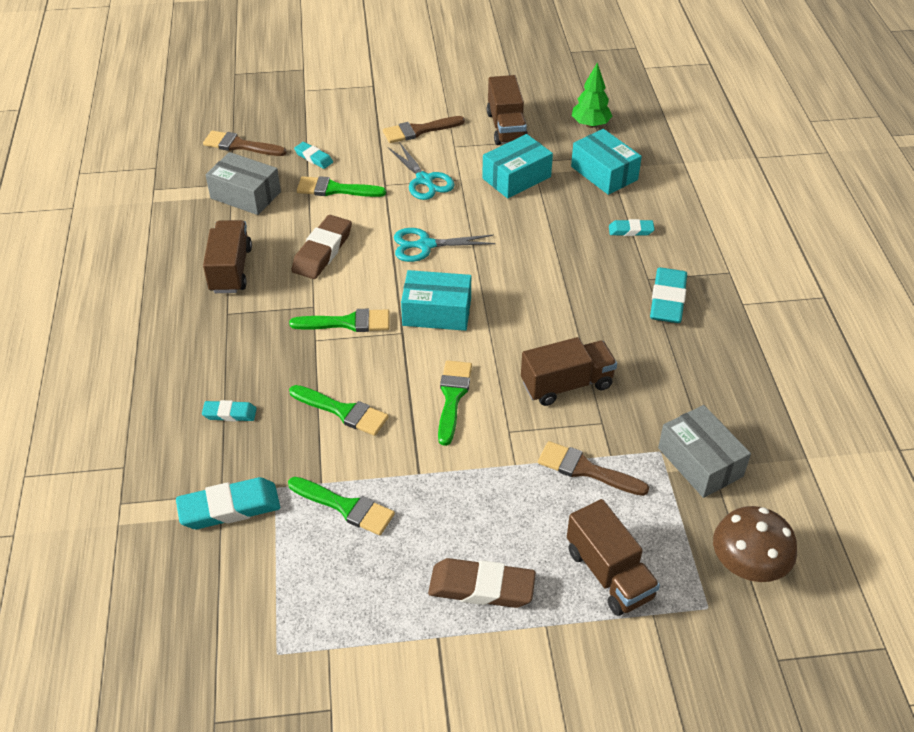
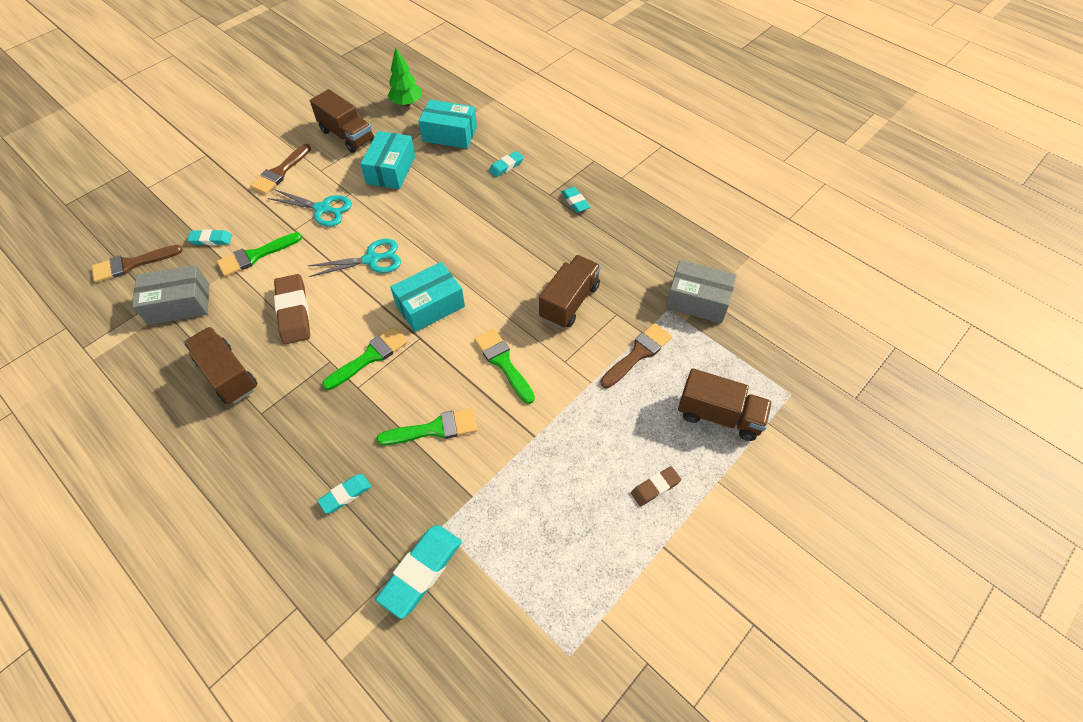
camera: 40 degrees left, 10 degrees up
green brush [288,477,395,535] -> none
turquoise scissors [394,228,495,262] -> turquoise scissors turned 150 degrees counterclockwise [308,239,401,277]
brown eraser [428,558,536,608] -> brown eraser [631,466,681,506], size x0.56
brown brush [538,441,649,496] -> brown brush turned 150 degrees clockwise [601,323,672,388]
turquoise eraser [650,267,687,323] -> turquoise eraser [561,187,590,213], size x0.56
brown mushroom [713,506,797,582] -> none

